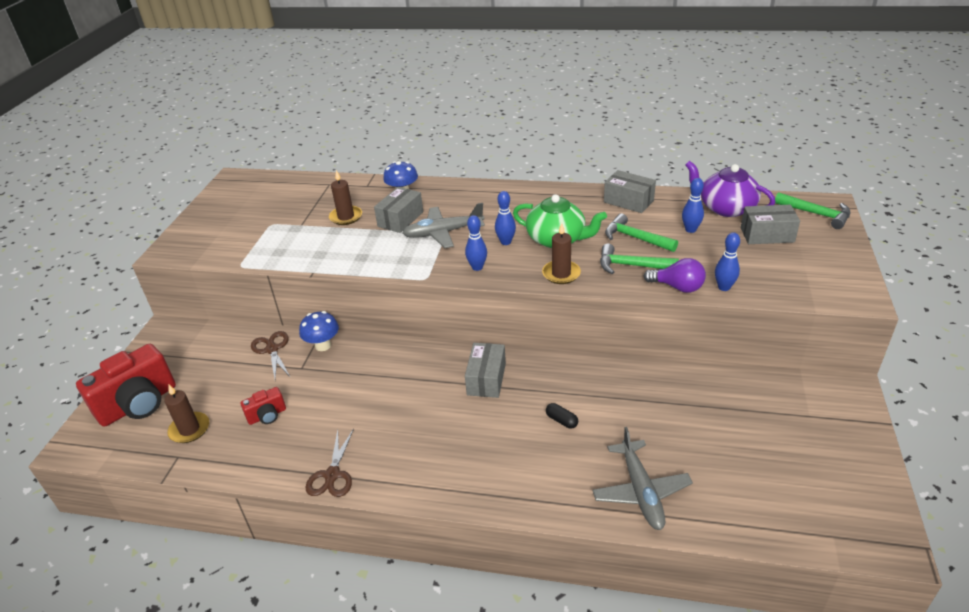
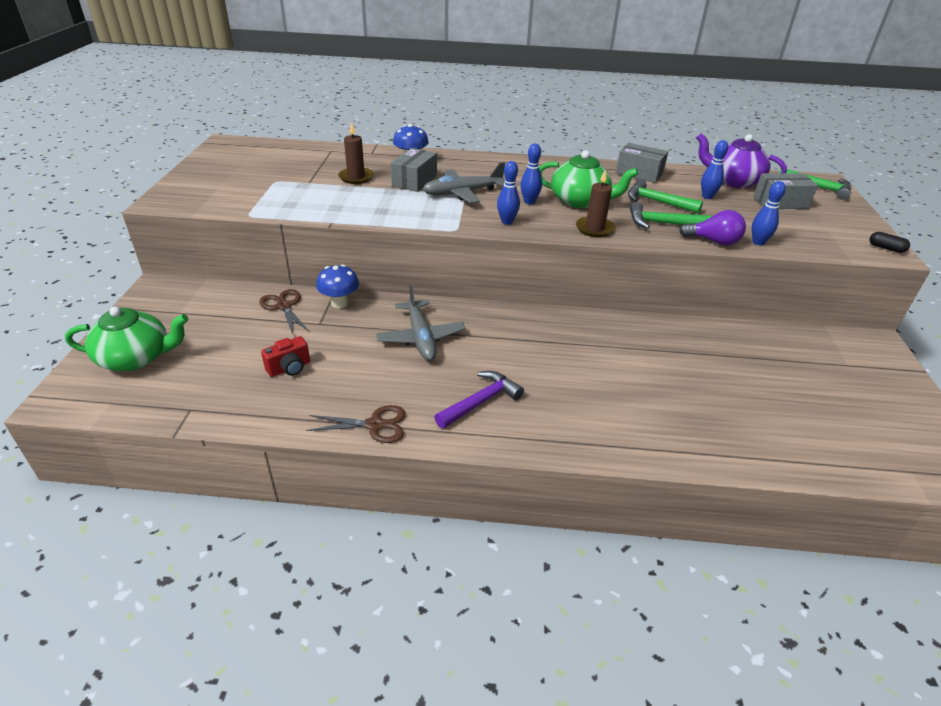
camera: 10 degrees left, 0 degrees up
red camera [76,344,176,427] -> green teapot [65,306,188,371]
brown candle [164,384,209,443] -> none
brown scissors [306,428,354,497] -> brown scissors turned 90 degrees counterclockwise [306,405,406,443]
grey box [465,343,506,398] -> none
black capsule [546,403,578,429] -> black capsule moved to [870,232,910,253]
grey plane [592,427,693,530] -> grey plane moved to [376,285,466,361]
none -> purple hammer [434,371,524,429]

